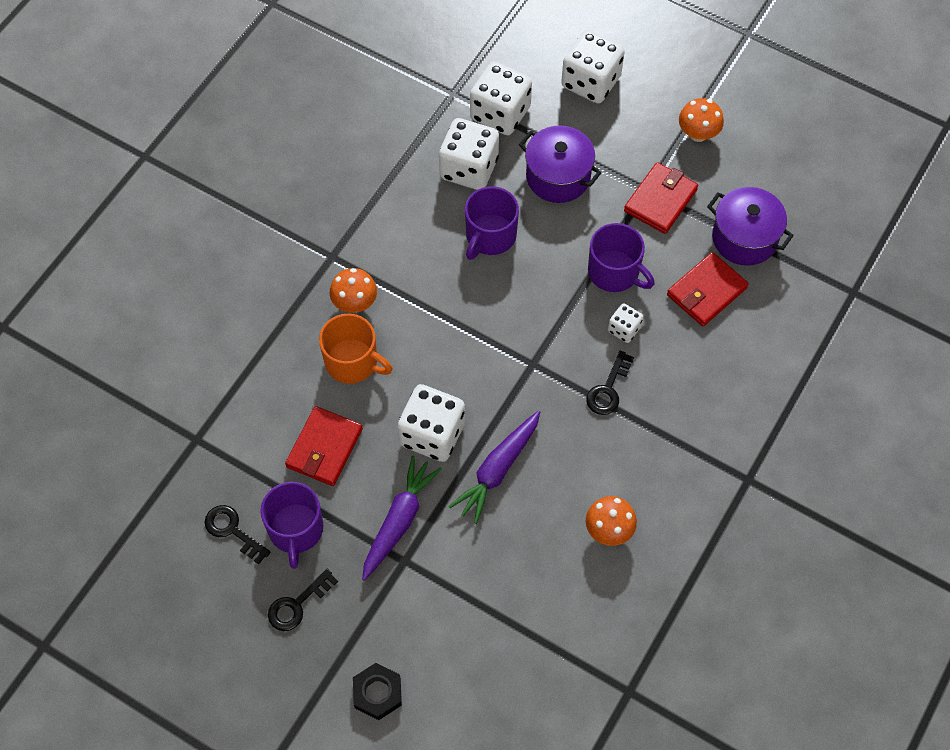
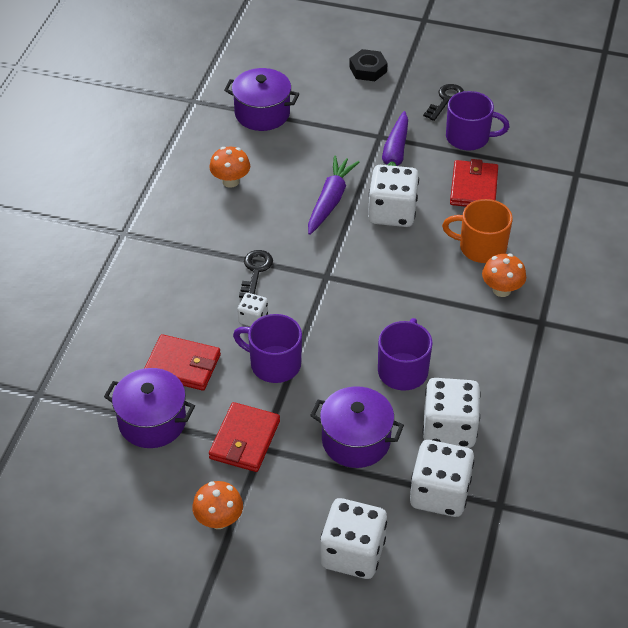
camera: 165 degrees right, 15 degrees down
black key [205,505,271,564] -> none
purple mug [260,482,324,569] -> purple mug turned 120 degrees clockwise [446,91,509,151]
red wallet [667,252,749,327] -> red wallet turned 75 degrees clockwise [144,334,221,391]
none -> purple pot [224,68,299,131]

